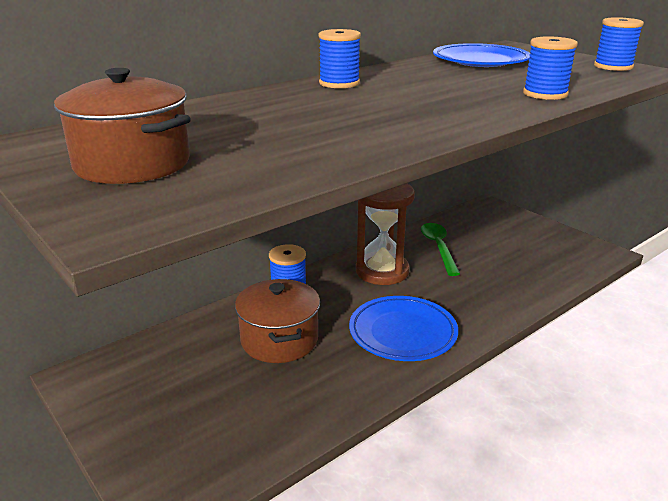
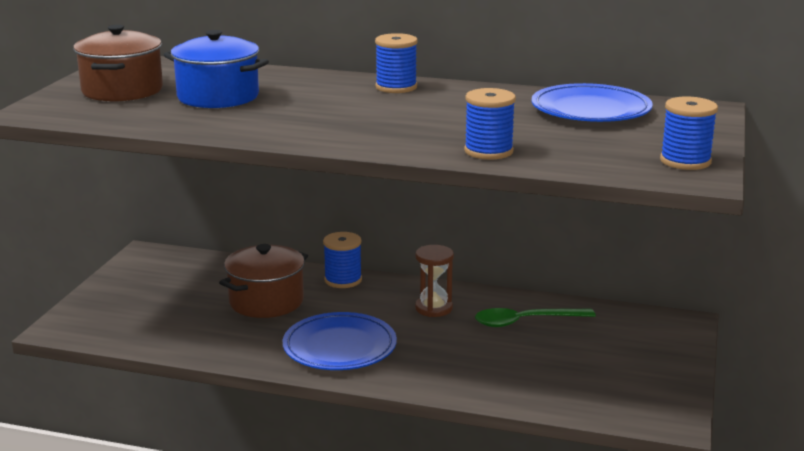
camera: 55 degrees right, 5 degrees down
brown hourglass [356,183,415,285] -> brown hourglass [415,245,454,317], size x0.60
green spoon [421,223,460,276] -> green spoon turned 150 degrees counterclockwise [475,308,596,327]
none -> blue pot [164,30,269,108]

